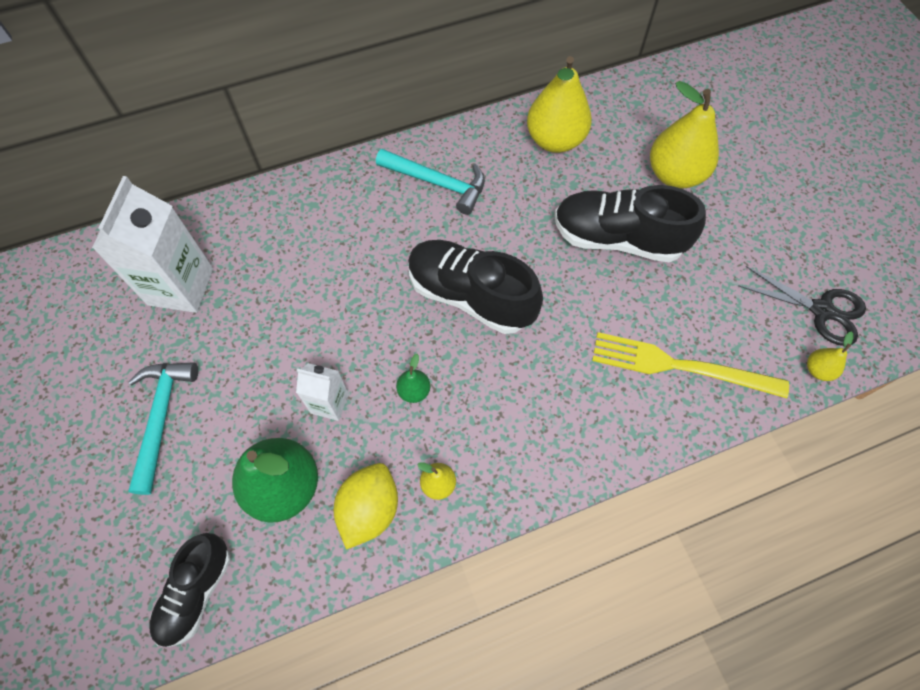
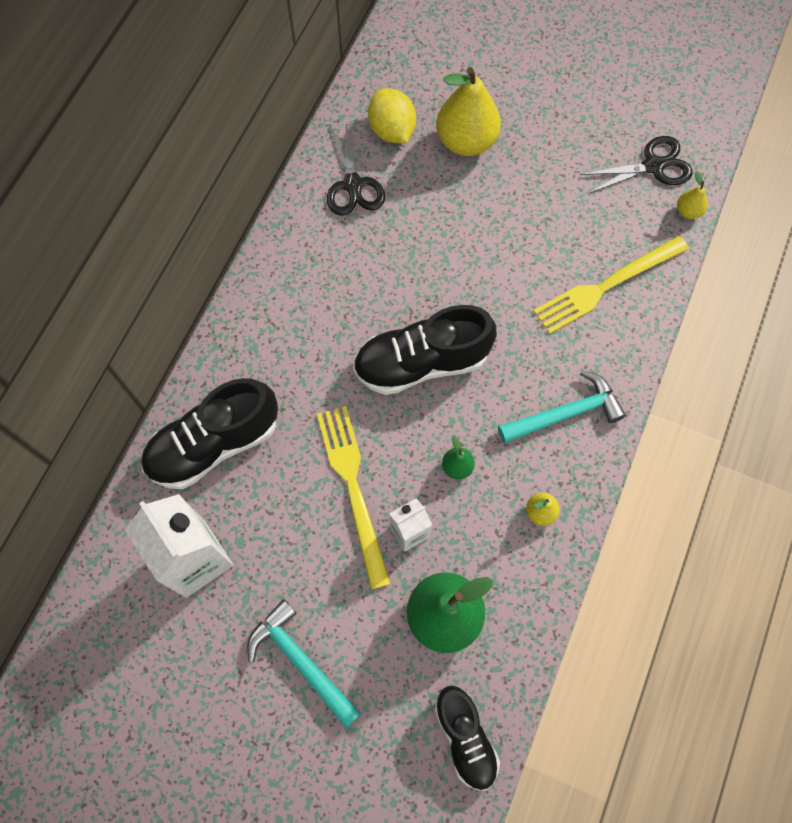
camera: 45 degrees left, 5 degrees up
yellow lemon [334,463,398,550] -> yellow lemon moved to [368,88,416,143]
turquoise hammer [376,149,485,215] -> turquoise hammer moved to [498,370,626,443]
yellow pear [527,56,592,153] -> black scissors [327,119,385,216]
black shoe [555,185,706,262] -> black shoe moved to [141,378,278,489]
none -> yellow fork [317,406,391,590]

